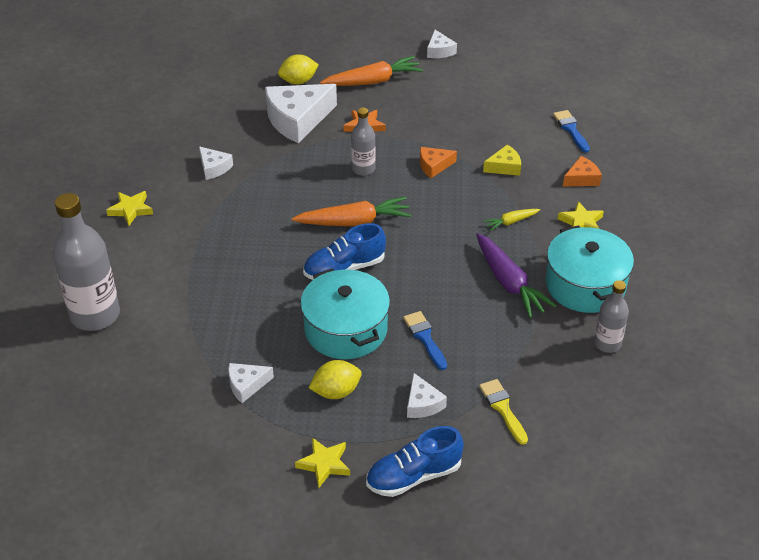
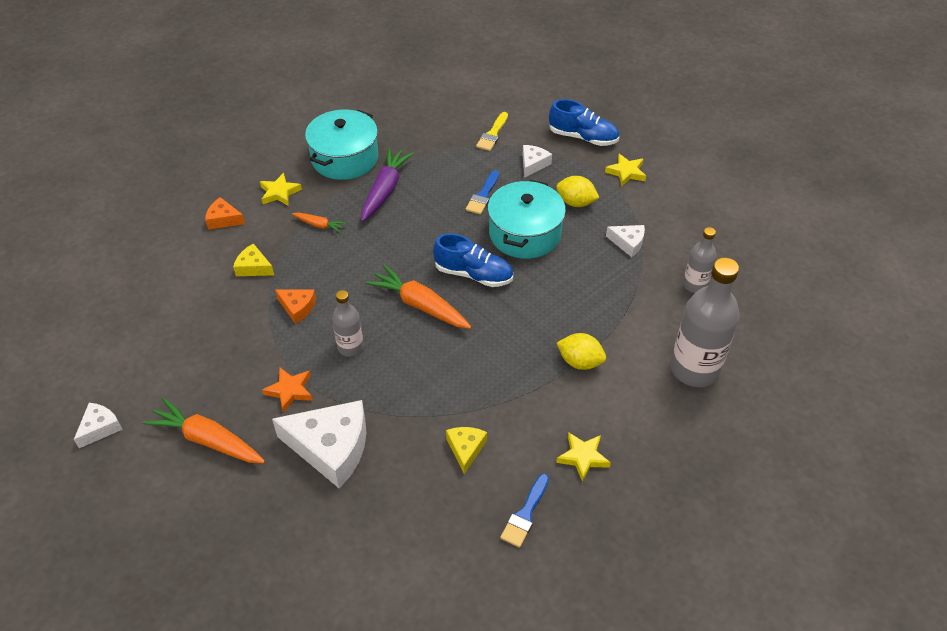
camera: 135 degrees left, 5 degrees up
white cheese [199,146,233,180] -> yellow cheese [446,427,487,474]
yellow lemon [278,54,318,85] -> yellow lemon moved to [557,333,606,370]
yellow carrot [483,209,540,231] -> orange carrot [292,213,346,233]
blue brush [553,110,590,153] -> blue brush moved to [500,474,549,548]
grey bottle [594,280,629,353] -> grey bottle moved to [683,227,717,293]

